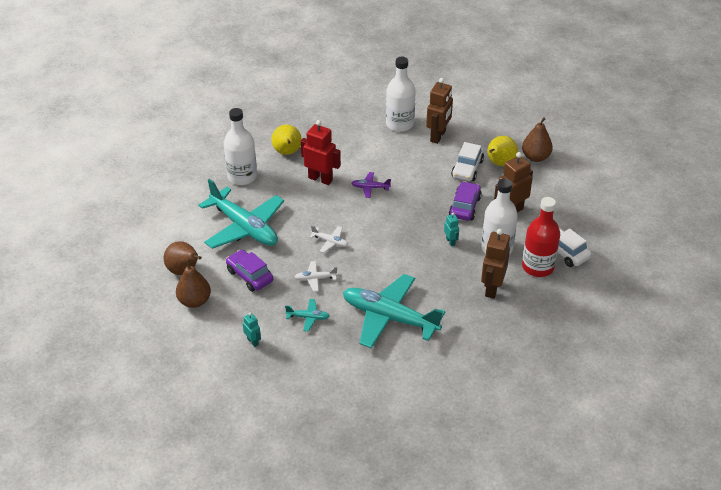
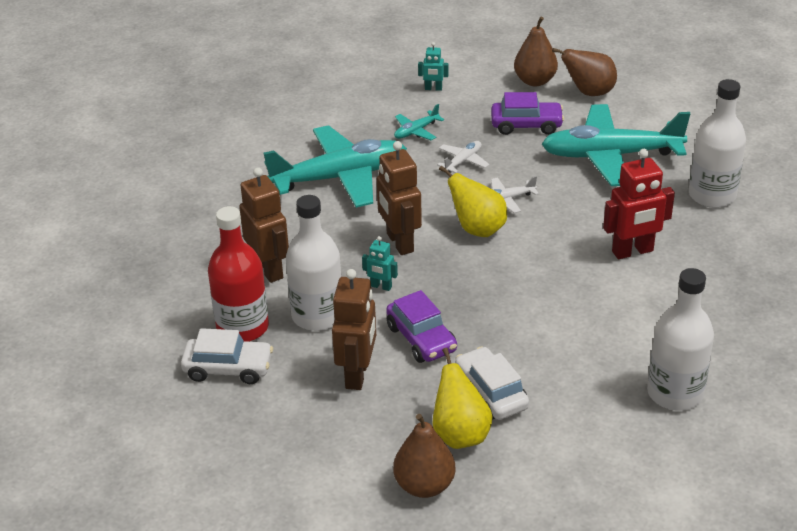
camera: 135 degrees right, 5 degrees down
yellow pear [272,125,302,155] -> yellow pear moved to [439,166,507,237]
purple plane [352,172,391,198] -> none
brown robot [426,78,453,144] -> brown robot moved to [377,141,422,255]

